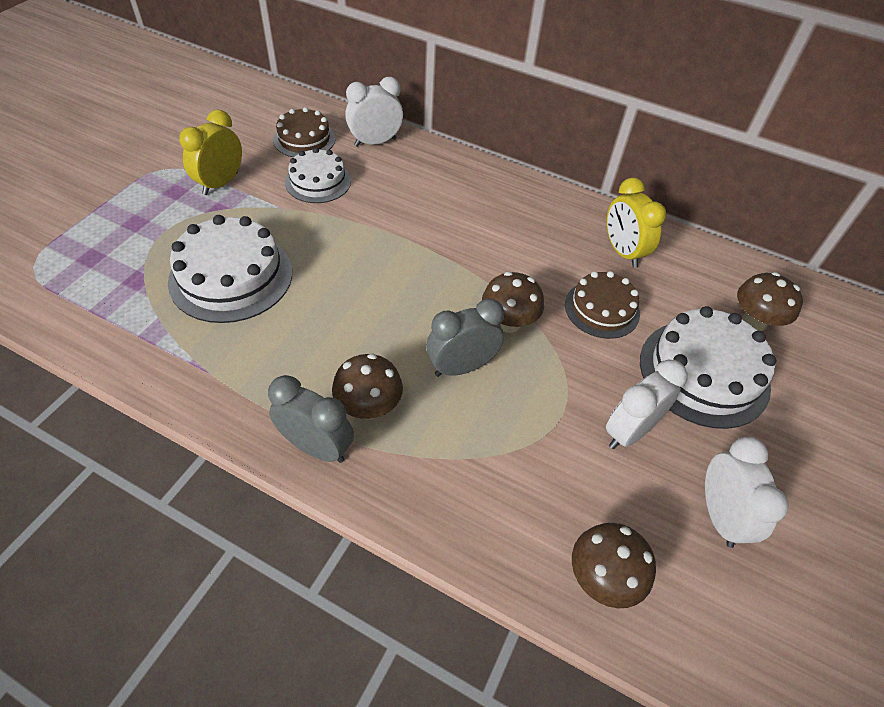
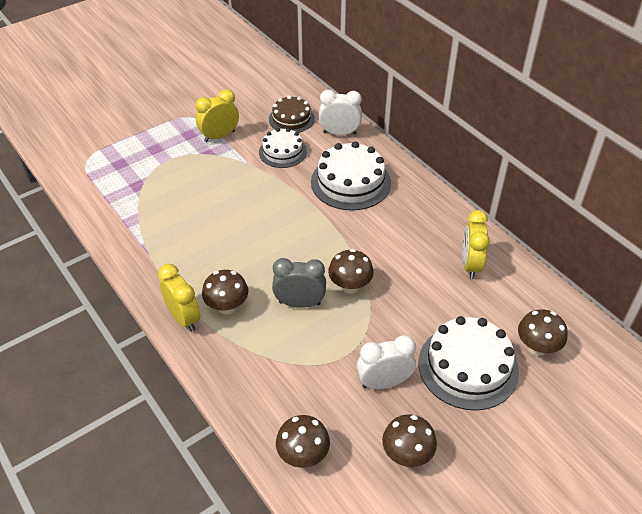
camera: 30 degrees right, 5 degrees down
white cake [168,215,292,323] -> white cake moved to [311,141,391,211]
grey clock [268,375,354,463] -> yellow clock [158,264,200,331]
brown cake [565,271,640,339] -> none
white clock [705,436,789,548] -> brown mushroom [382,414,437,467]

